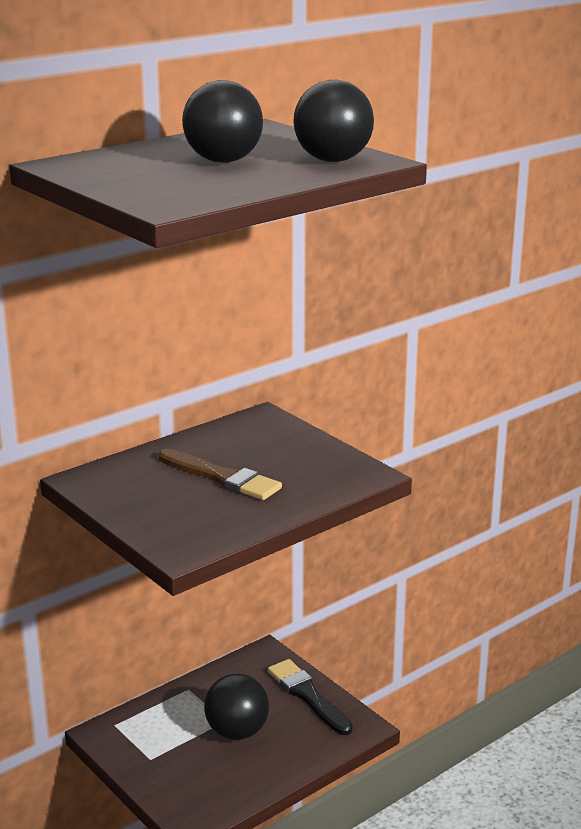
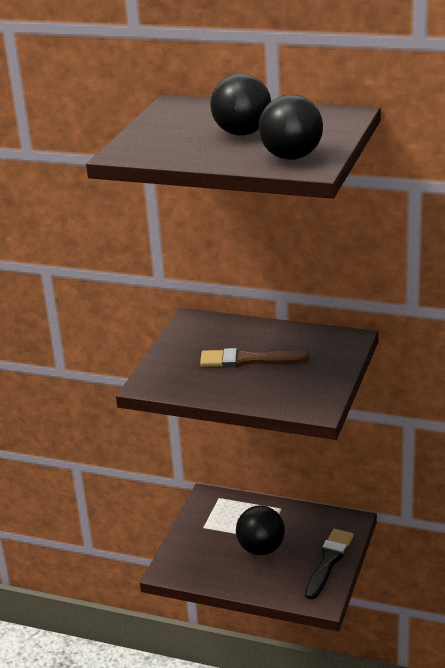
camera: 60 degrees right, 5 degrees up
brown brush [159,449,282,500] -> brown brush turned 90 degrees clockwise [200,348,310,367]

